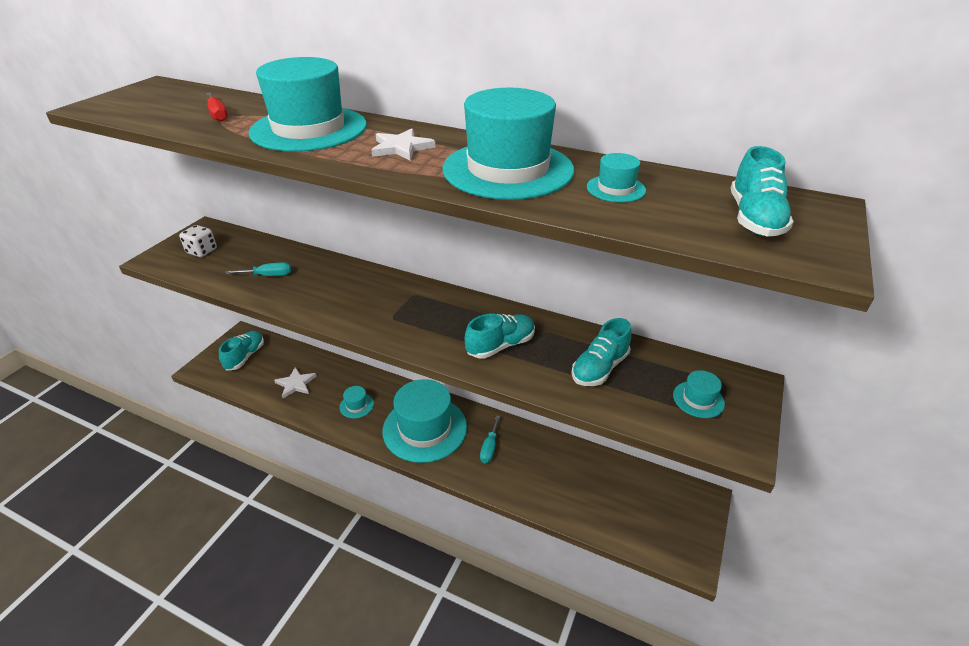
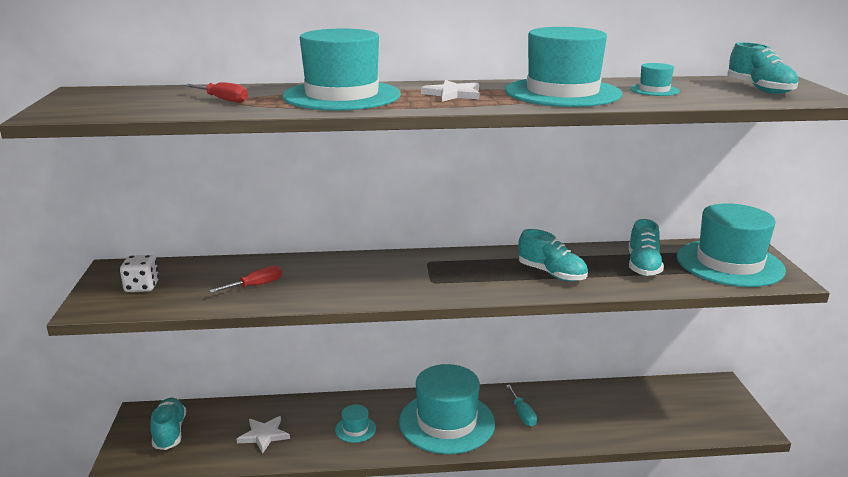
camera: 30 degrees left, 15 degrees down
turquoise screwdriver [225,262,291,276] -> red screwdriver [209,265,282,293]
turquoise shoe [465,314,535,359] -> turquoise shoe turned 105 degrees clockwise [518,229,588,281]
turquoise hat [673,370,725,418] -> turquoise hat [677,203,786,287], size x2.38

